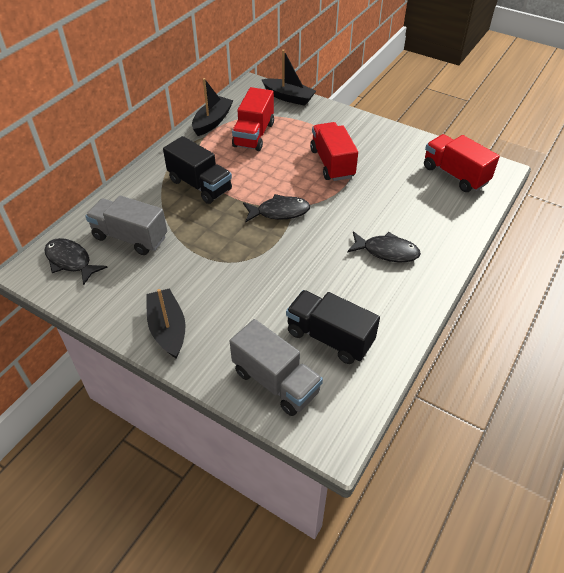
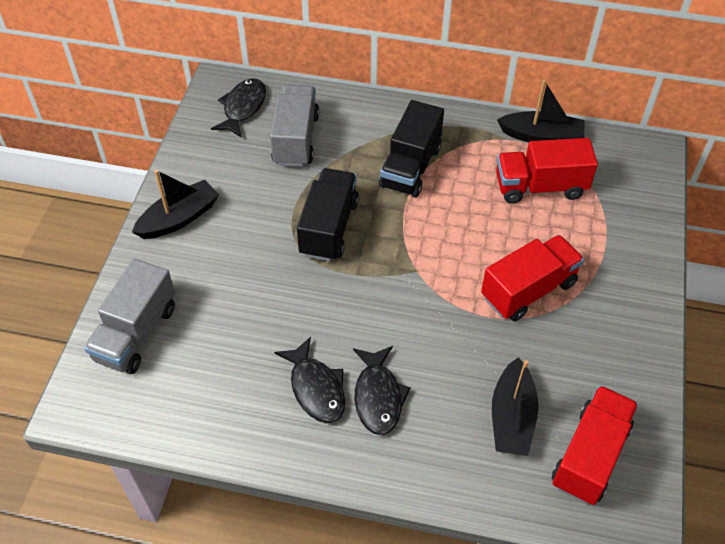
camera: 70 degrees right, 5 degrees up
black fish [243,194,310,222] -> black fish moved to [274,337,345,423]
black boat [261,49,316,106] -> black boat moved to [492,357,539,456]
black truck [286,290,380,364] -> black truck moved to [297,168,359,261]

